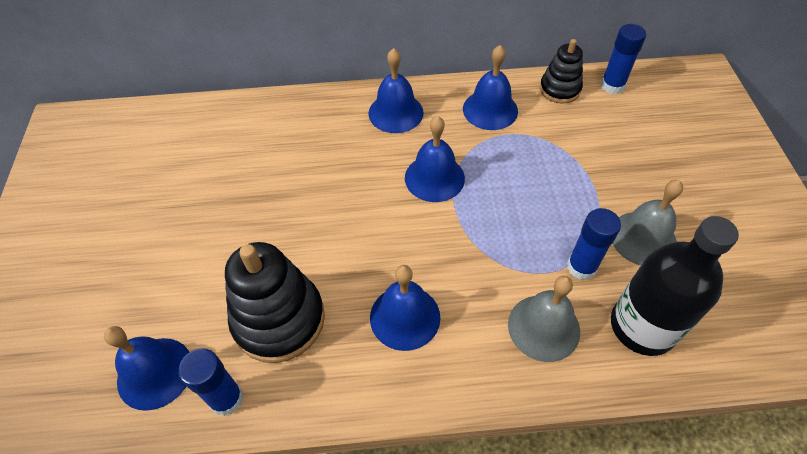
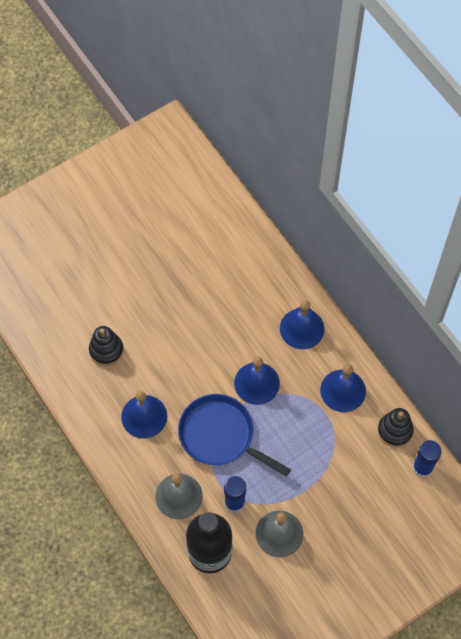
camera: 60 degrees right, 10 degrees up
blue bell [104,326,189,411] -> none
blue glue stick [179,348,243,416] -> none
black stacking toy [225,242,325,363] -> black stacking toy [89,326,124,366], size x0.58
none -> blue pan [178,394,291,477]

